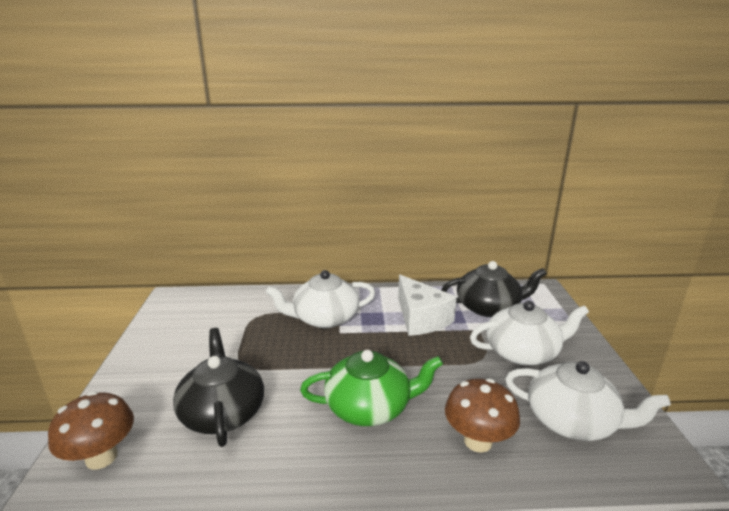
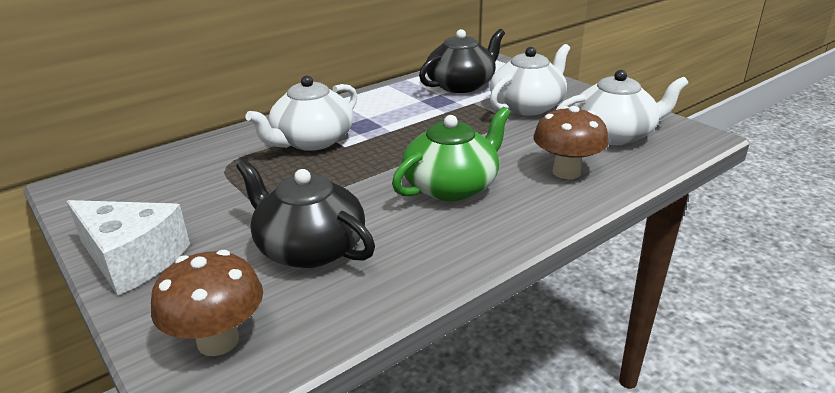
camera: 35 degrees left, 5 degrees up
white cheese [398,275,457,336] -> white cheese moved to [67,200,190,296]

